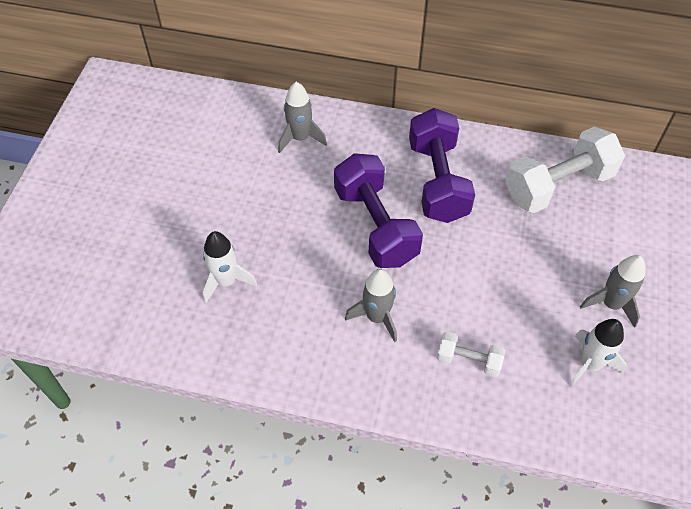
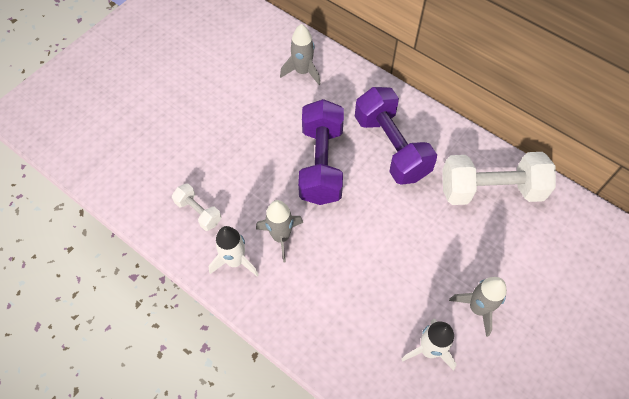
camera: 25 degrees right, 5 degrees up
white rocket [203,231,257,304] -> white rocket moved to [209,226,259,277]
purple dumbbell [409,108,475,223] -> purple dumbbell turned 45 degrees counterclockwise [355,87,437,185]
white dumbbell [437,332,505,377] -> white dumbbell moved to [172,183,222,231]

